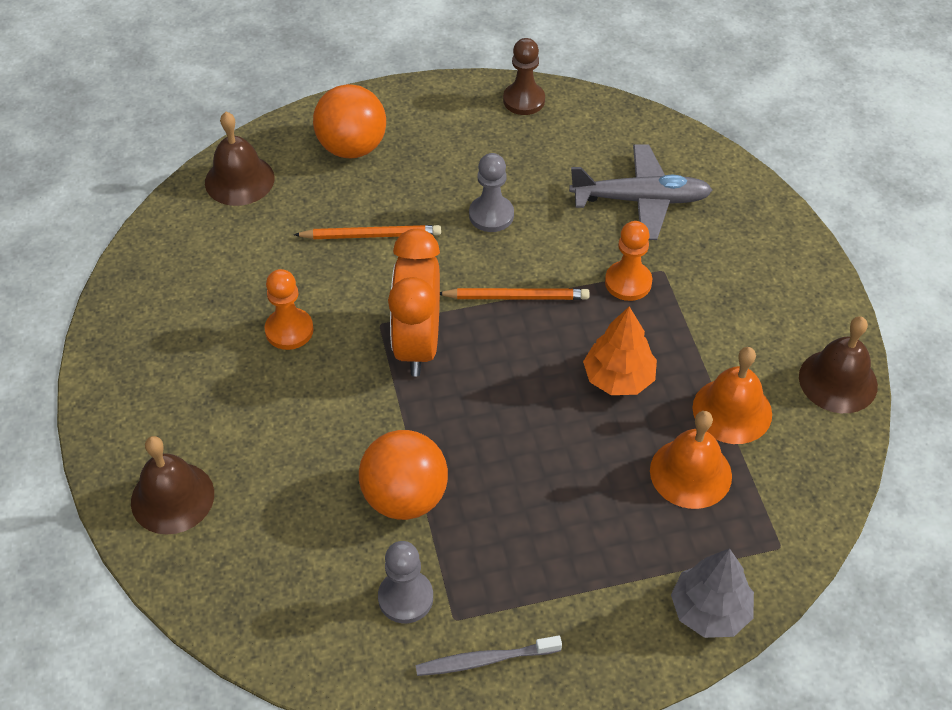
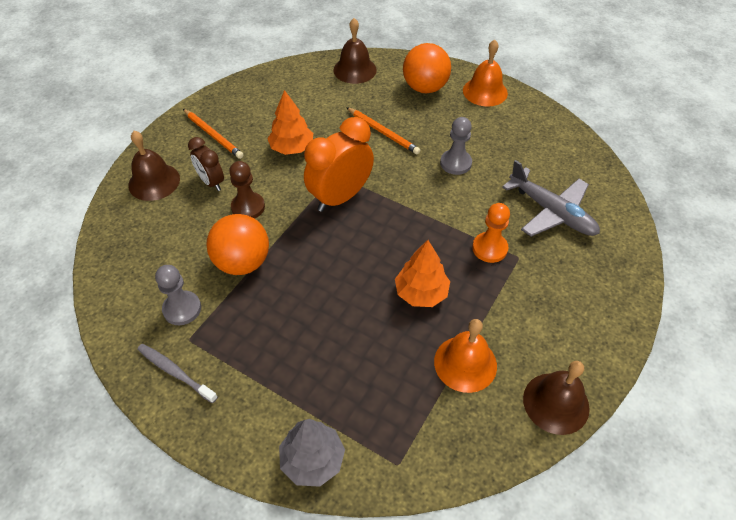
camera: 45 degrees right, 0 degrees up
orange pawn [265,269,314,350] -> orange tree [267,90,313,155]
orange pencil [440,288,590,300] -> orange pencil moved to [183,109,244,159]
brown pawn [503,38,545,115] -> brown pawn moved to [229,161,265,219]
orange bell [650,411,732,509] -> orange bell moved to [463,40,508,107]
none -> brown clock [188,137,224,191]

